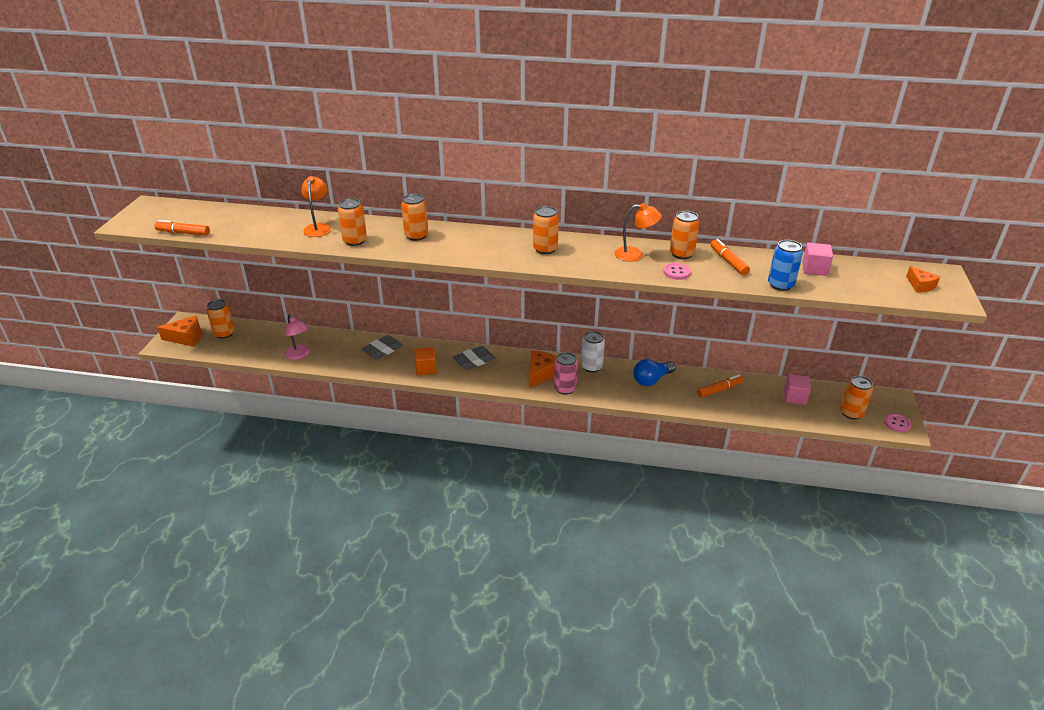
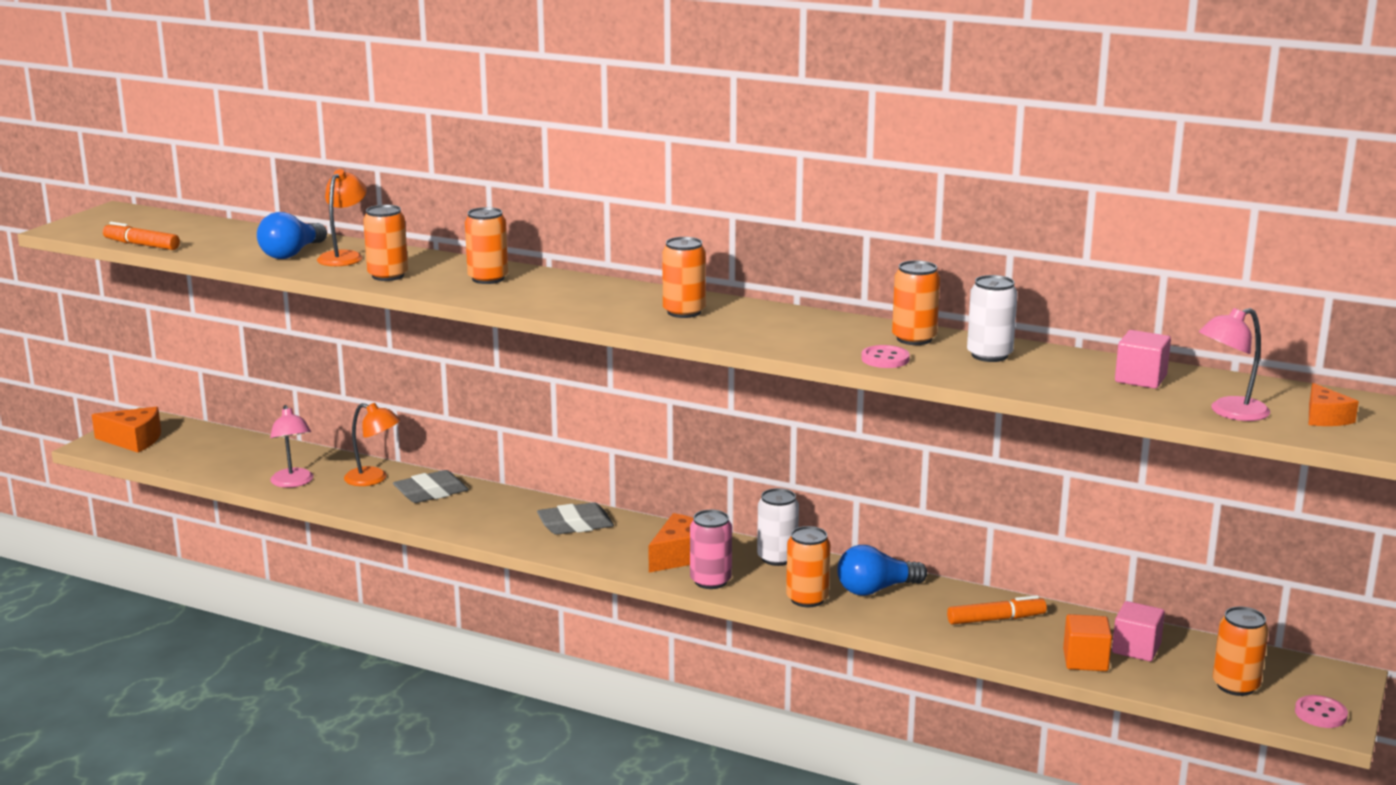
camera: 15 degrees right, 15 degrees down
orange can [206,299,235,339] -> orange can moved to [786,526,830,607]
orange cube [414,347,437,375] -> orange cube moved to [1063,614,1112,671]
orange lamp [614,203,662,262] -> orange lamp moved to [344,403,400,486]
orange marker [711,239,750,275] -> white can [967,275,1018,362]
blue can [768,240,803,291] -> none
none -> blue light bulb [257,212,327,259]
none -> pink lamp [1199,308,1270,421]

